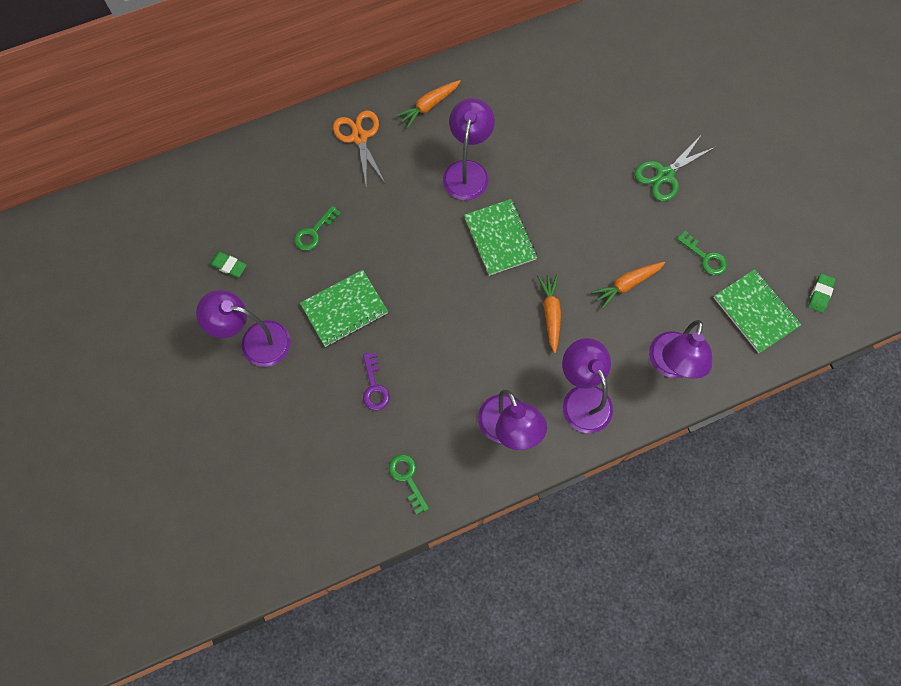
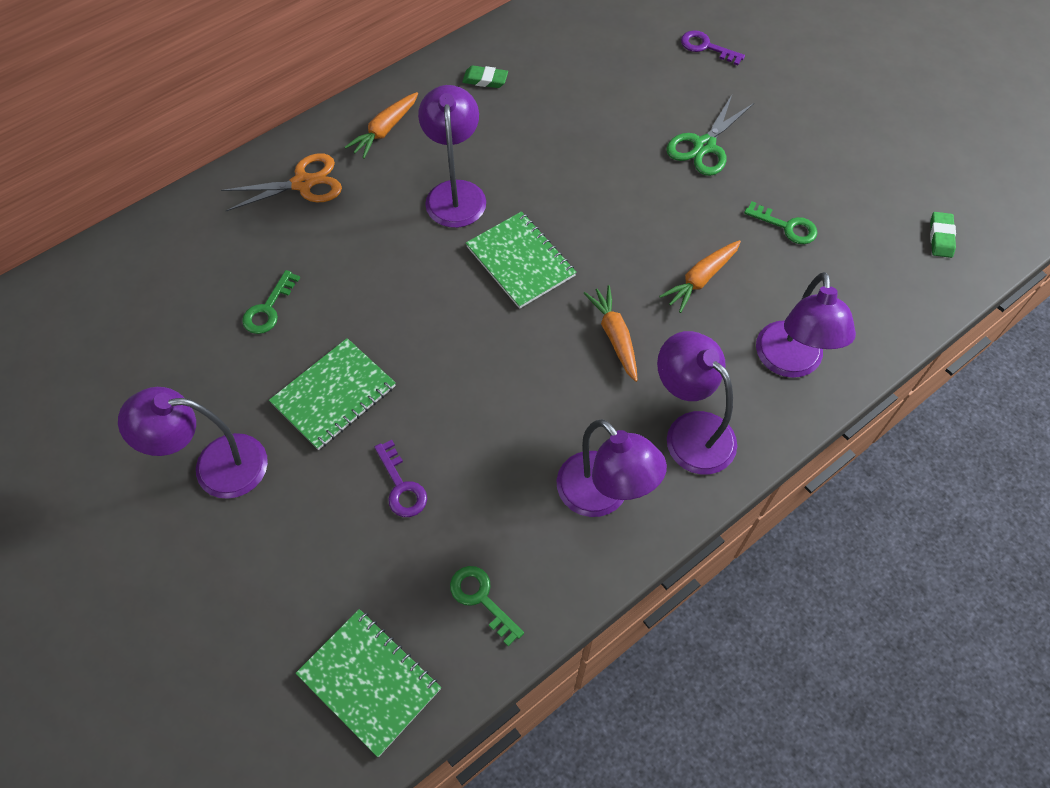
camera: 15 degrees left, 10 degrees down
green eraser [209,252,247,278] -> green eraser moved to [462,65,508,88]
orange scissors [333,110,385,187] -> orange scissors turned 105 degrees clockwise [221,153,342,211]
green notebook [713,269,801,353] -> green notebook moved to [295,609,441,757]
none -> purple key [681,30,745,65]

